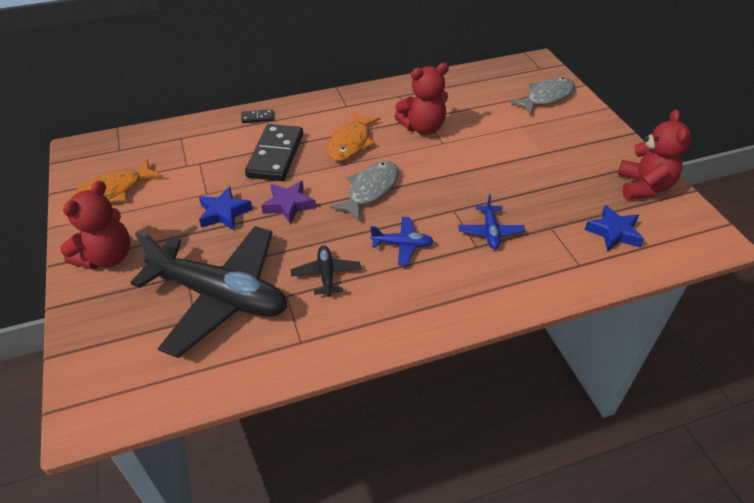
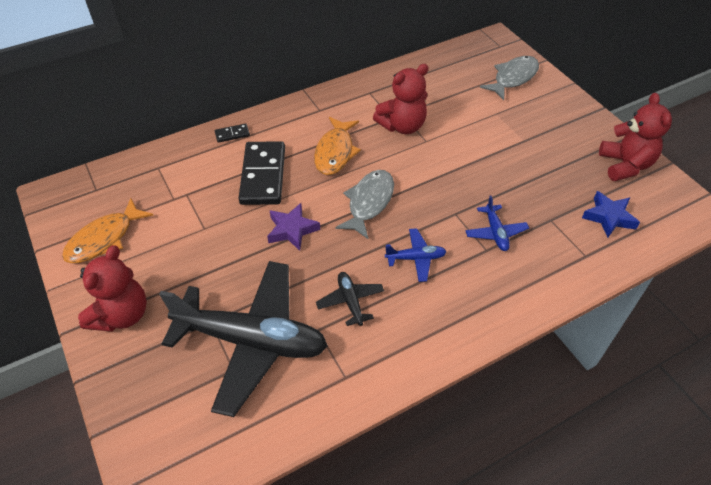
camera: 10 degrees left, 5 degrees up
blue star [199,187,253,230] -> none

